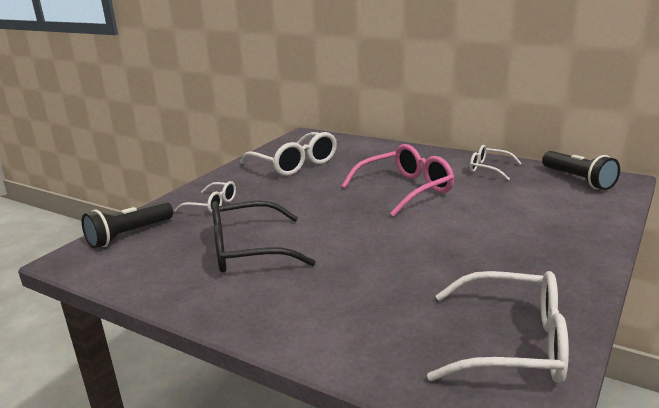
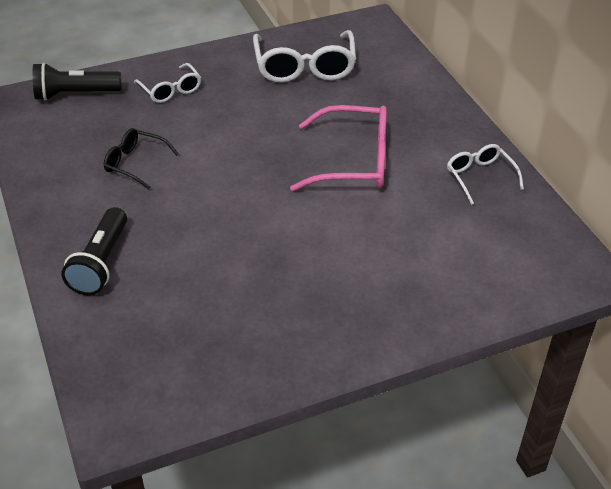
camera: 35 degrees right, 20 degrees up
black glasses [212,201,316,273] -> black glasses [104,128,179,189], size x0.57
white glasses [427,271,569,383] -> none
black flashlight [542,151,620,190] -> black flashlight moved to [61,207,127,295]

